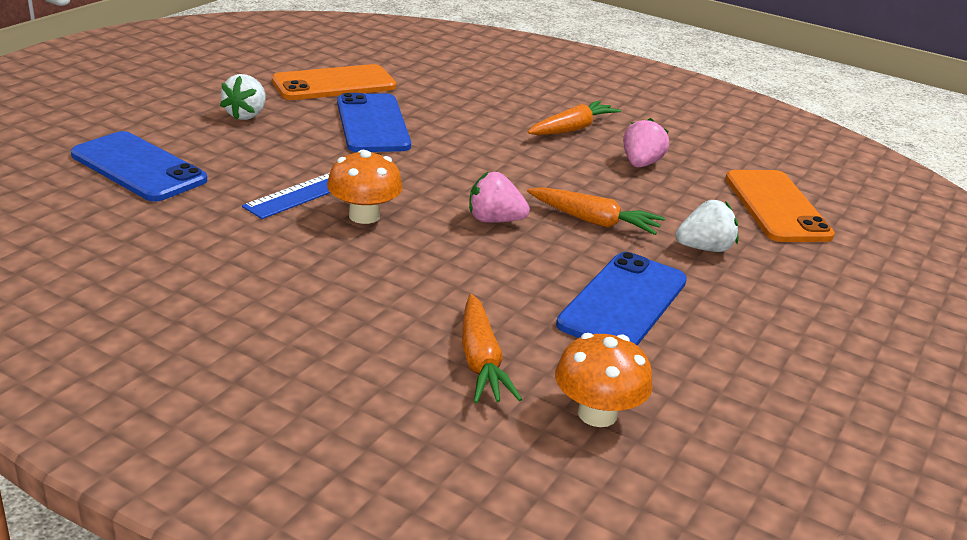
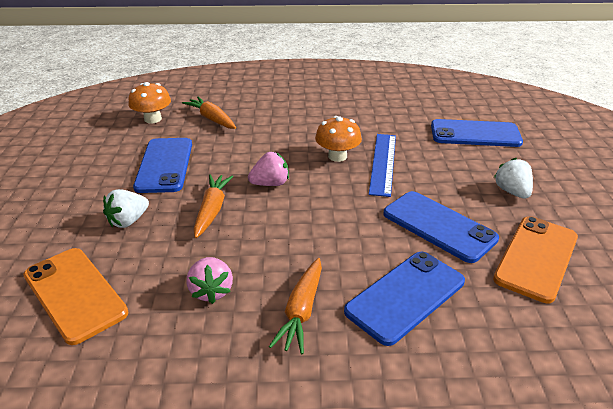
camera: 150 degrees right, 5 degrees up
orange carrot [527,187,665,235] -> orange carrot turned 105 degrees clockwise [193,174,234,238]
none -> blue phone [344,252,465,346]

